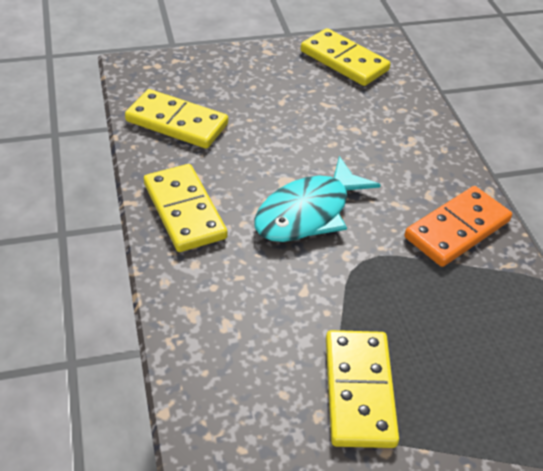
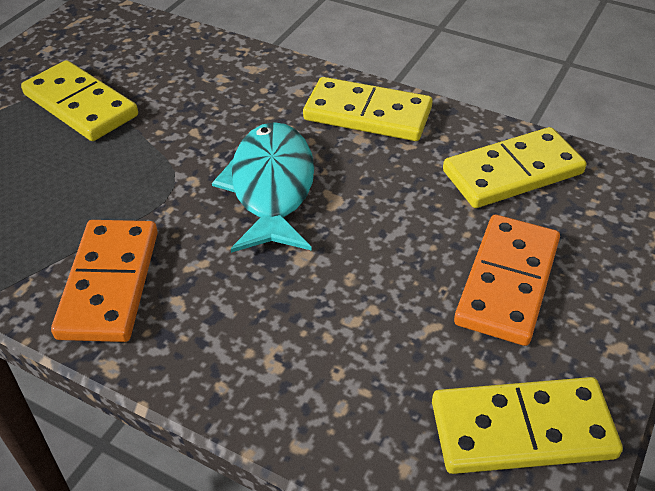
camera: 135 degrees right, 0 degrees up
none -> orange domino [454,215,560,346]

